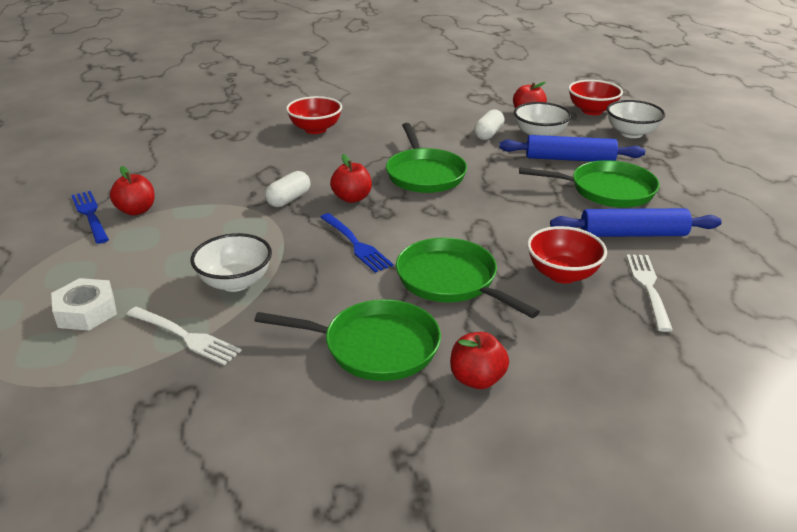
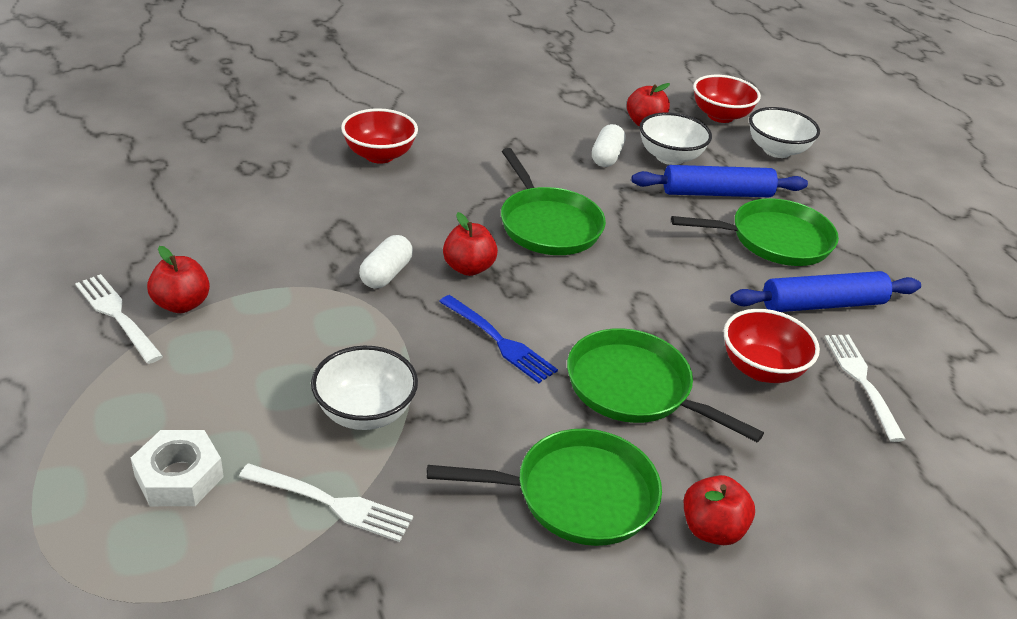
camera: 15 degrees left, 5 degrees up
blue fork [71,191,109,244] -> white fork [75,274,163,364]

